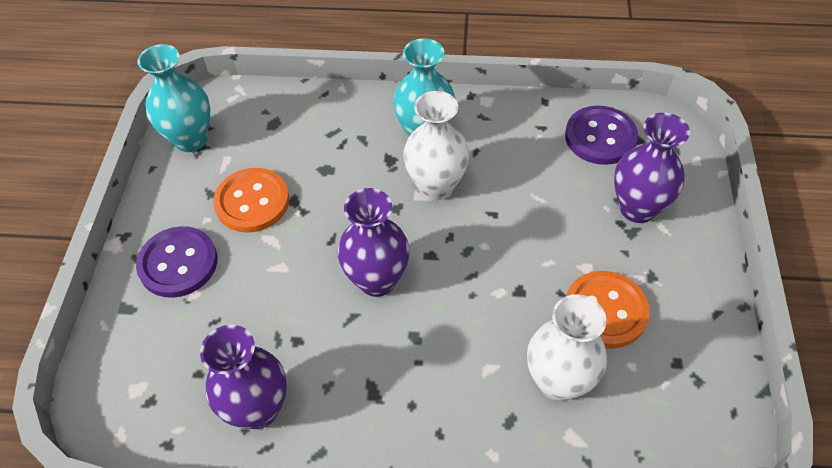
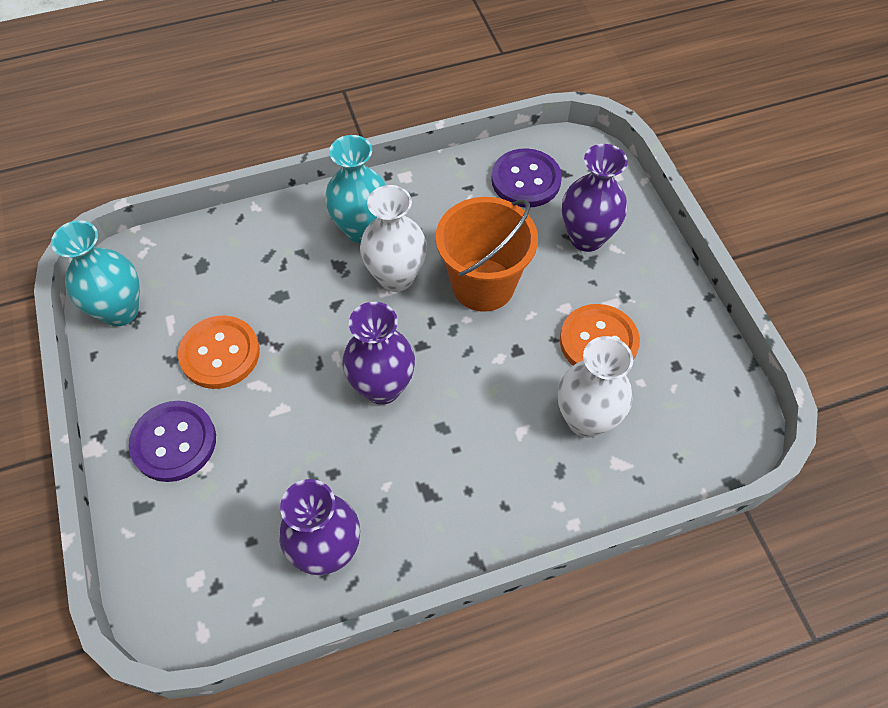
camera: 25 degrees left, 5 degrees up
none -> orange bucket [436,197,538,312]

